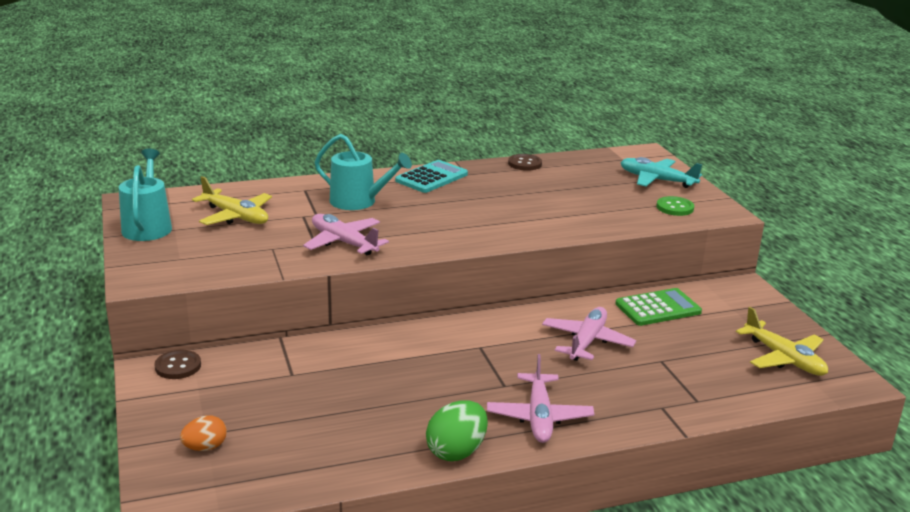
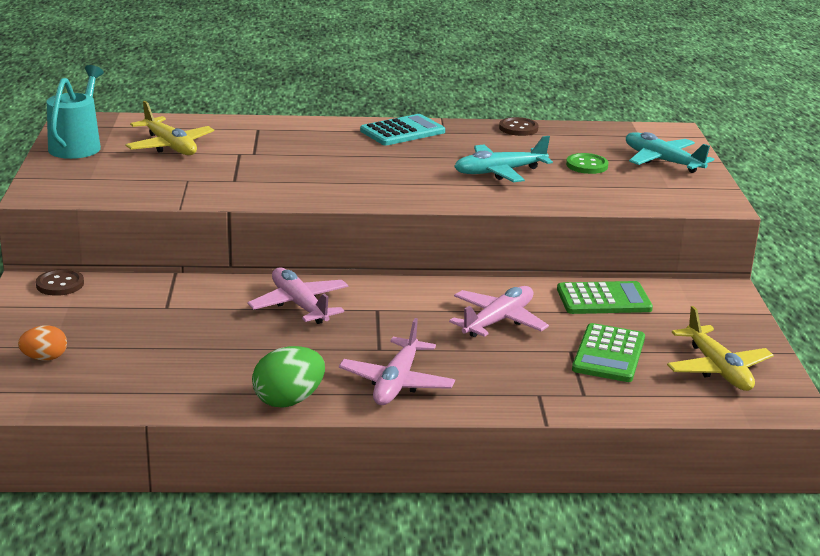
camera: 15 degrees right, 0 degrees up
pink plane [303,214,389,255] -> pink plane moved to [248,268,348,324]
turquoise watering can [315,134,412,210] -> none
green button [656,196,694,216] -> green button moved to [566,153,608,174]
none -> turquoise plane [454,136,553,182]
none -> green calculator [572,323,645,382]

